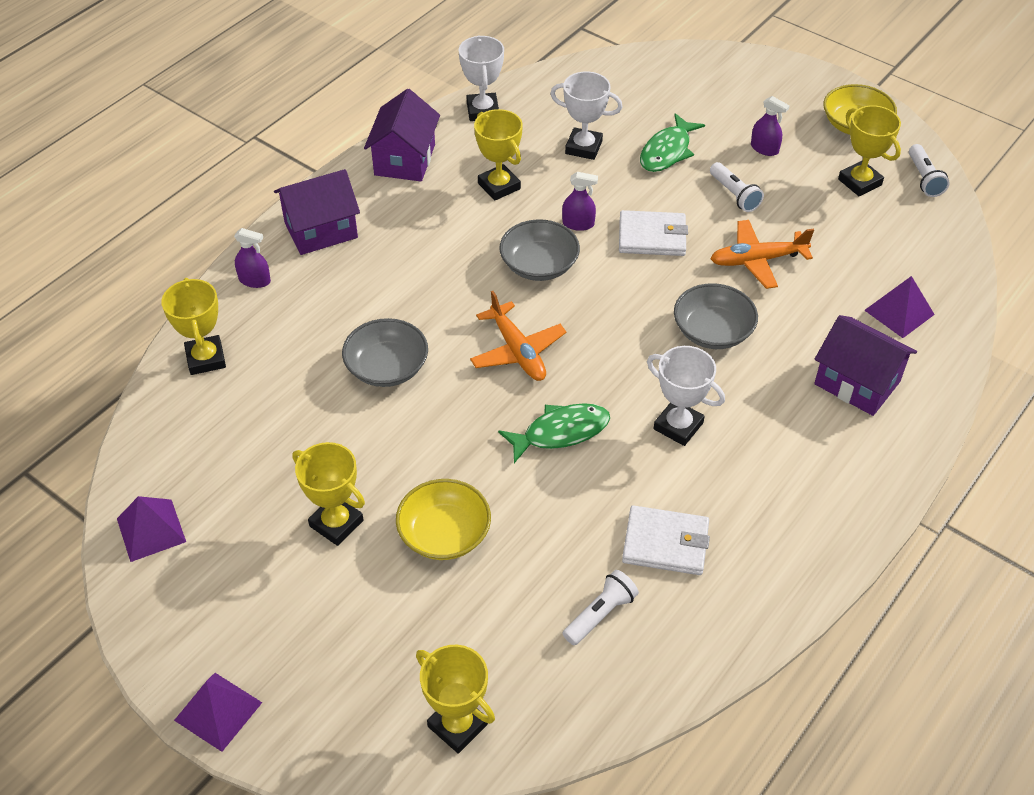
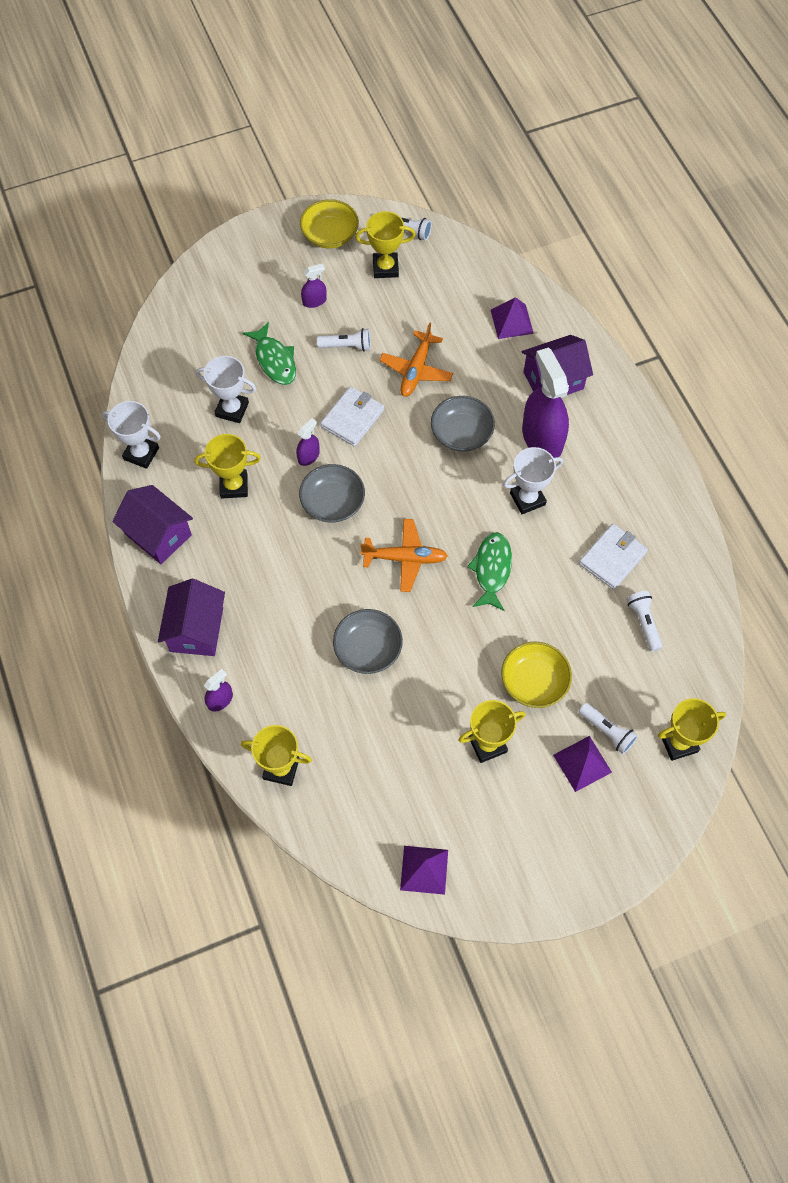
camera: 60 degrees left, 15 degrees up
purple pyramid [174,673,262,752] -> purple pyramid moved to [553,736,612,792]
white trophy [550,71,622,160] -> white trophy turned 60 degrees clockwise [196,356,256,423]
none -> purple spray bottle [522,347,569,458]
none -> white flashlight [578,703,638,754]

